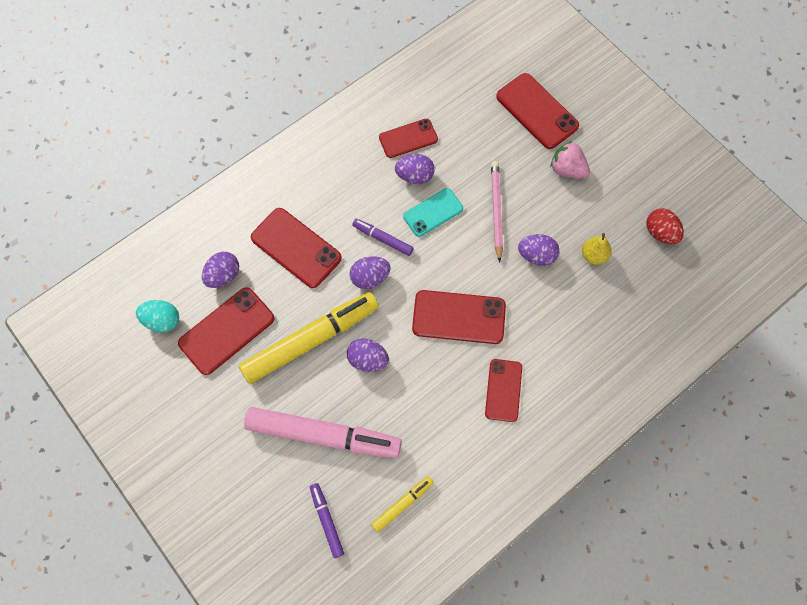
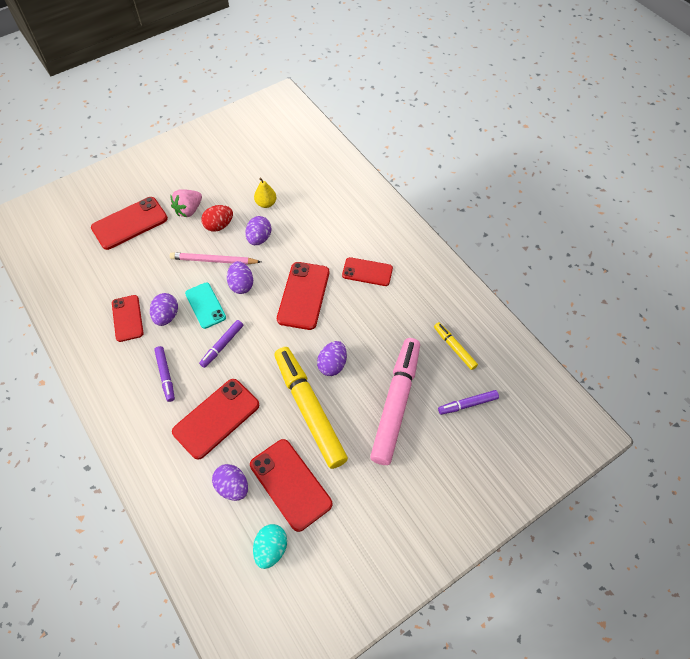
camera: 85 degrees left, 10 degrees down
purple egg [350,256,391,289] -> purple egg moved to [227,261,253,294]
red egg [646,208,684,244] -> red egg moved to [201,205,233,232]
none -> purple marker [154,346,175,402]

